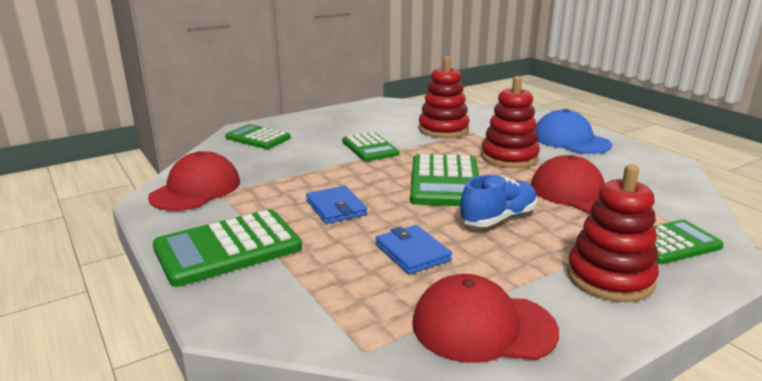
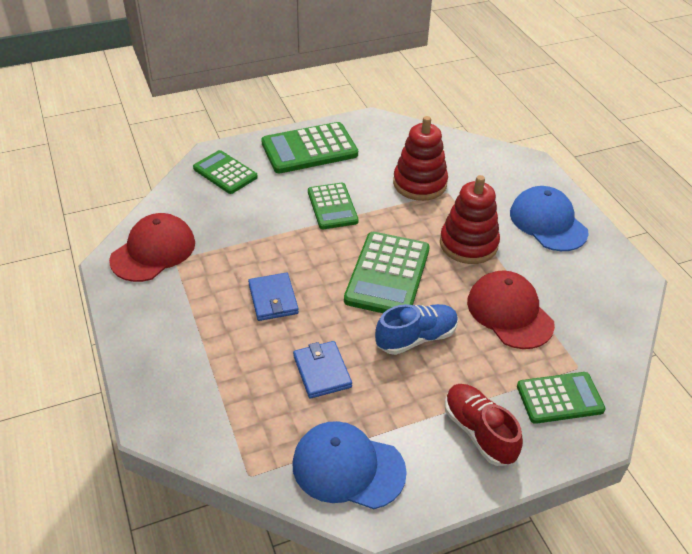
camera: 10 degrees right, 20 degrees up
green calculator [153,209,302,287] -> green calculator moved to [261,122,358,173]
red cap [412,274,559,363] -> blue cap [292,421,407,509]
red stacking toy [567,165,659,302] -> red shoe [445,384,523,466]

